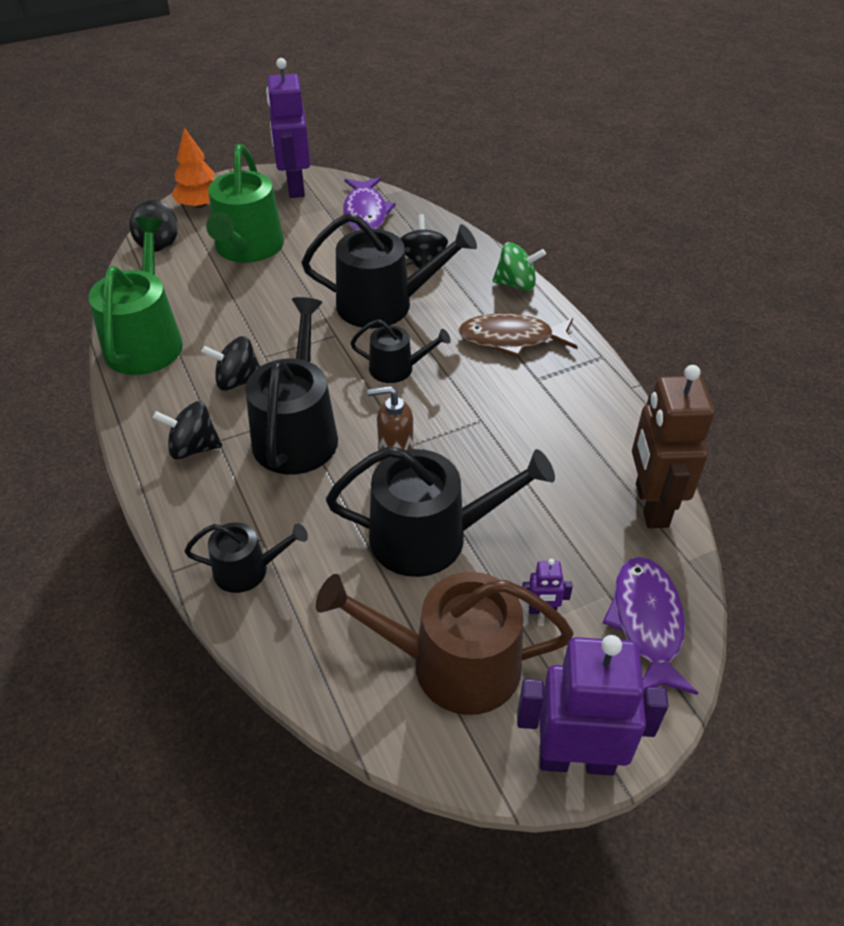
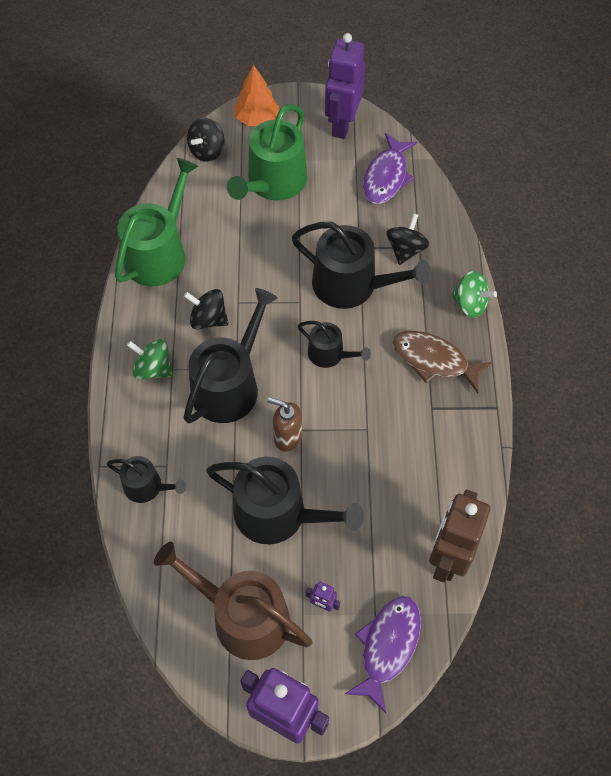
camera: 25 degrees right, 15 degrees up
black spinning top [153,401,222,459] -> green spinning top [127,339,173,380]

